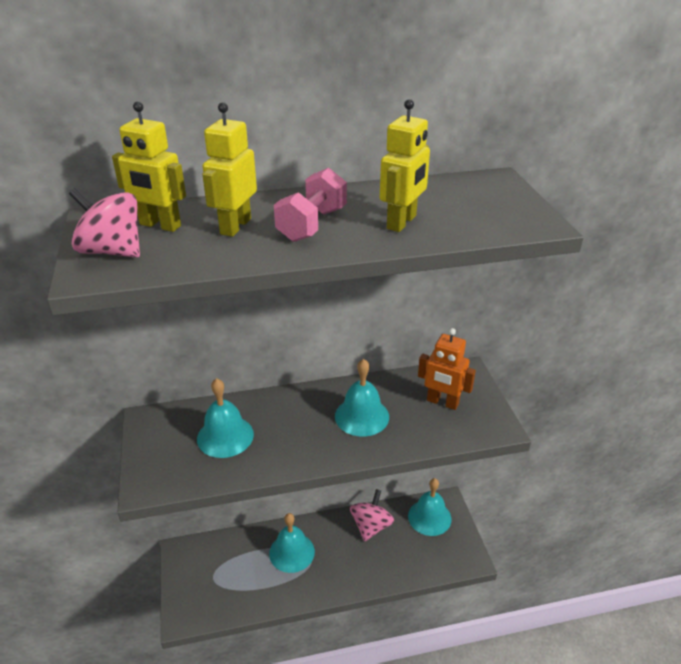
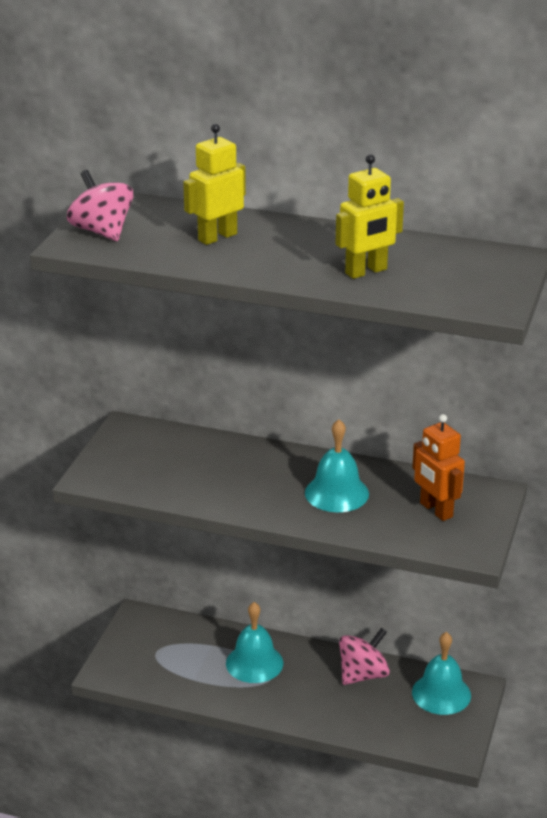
camera: 30 degrees right, 5 degrees down
yellow robot [112,101,186,232] -> none
turquoise bell [197,378,254,458] -> none
pink dumbbell [274,168,347,242] -> none

